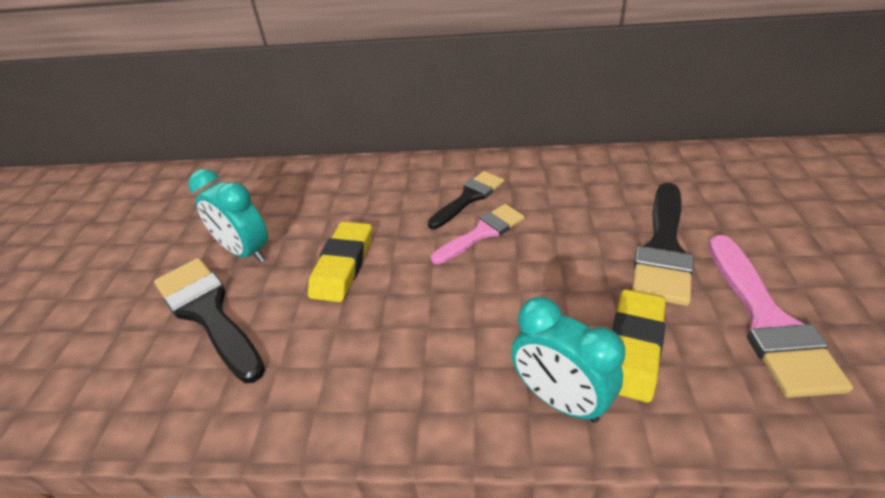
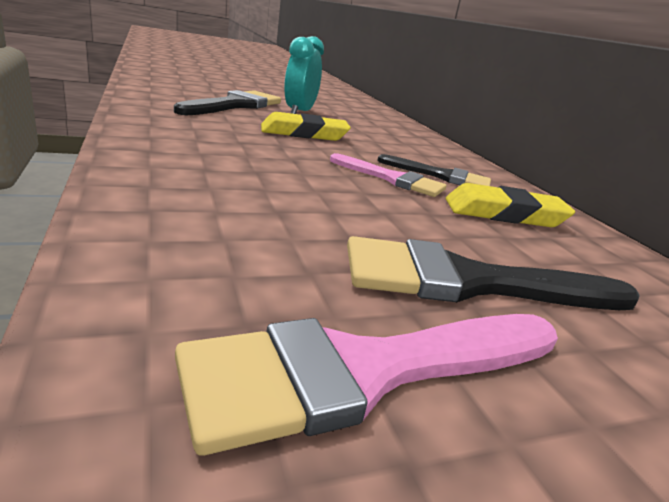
camera: 60 degrees right, 15 degrees down
turquoise clock [511,297,625,423] -> none
yellow eraser [612,289,666,403] -> yellow eraser moved to [446,183,575,227]

